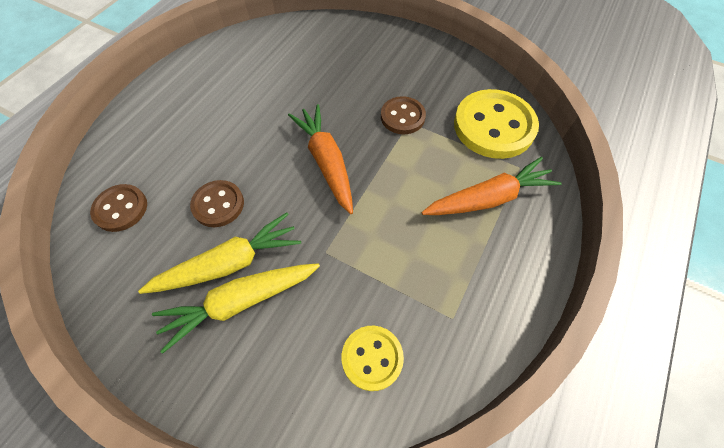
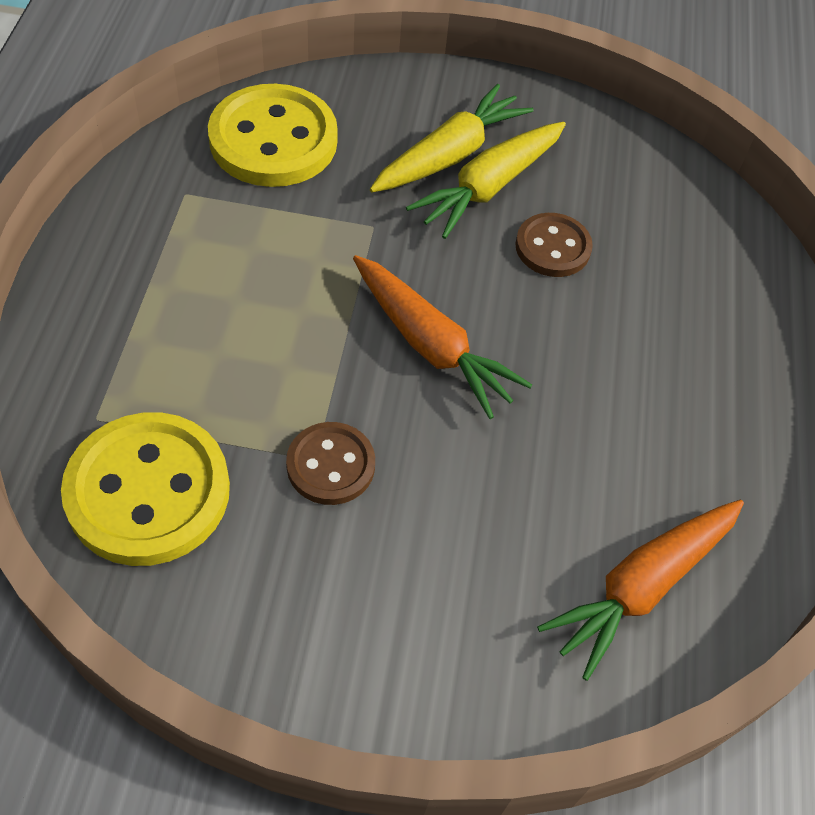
camera: 155 degrees right, 5 degrees down
brown button [90,184,147,232] -> none
yellow button [342,326,404,391] -> yellow button [208,84,338,187], size x1.77
orange carrot [422,157,562,215] -> orange carrot moved to [537,500,744,681]

